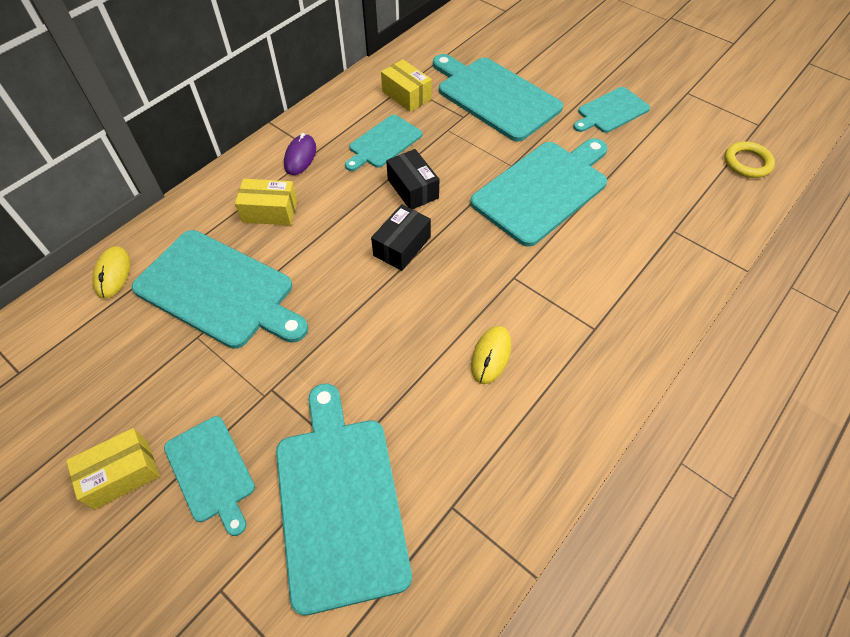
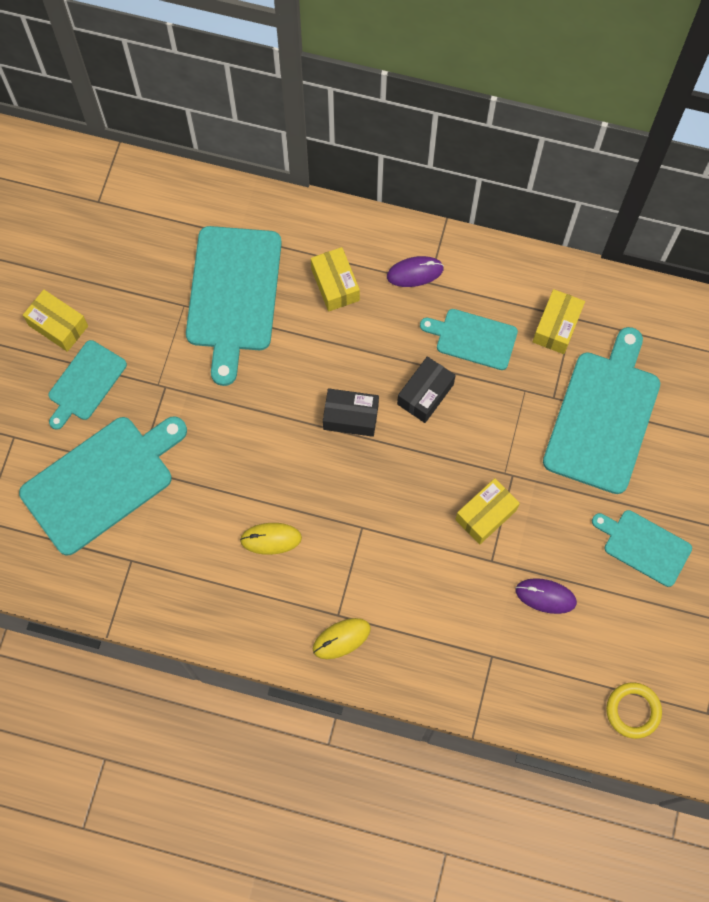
camera: 65 degrees right, 15 degrees up
yellow mouse [92,246,130,299] -> yellow mouse moved to [313,618,371,659]
turquoise cutting board [470,138,608,247] -> yellow box [455,478,520,544]
none -> purple mouse [516,578,577,614]

